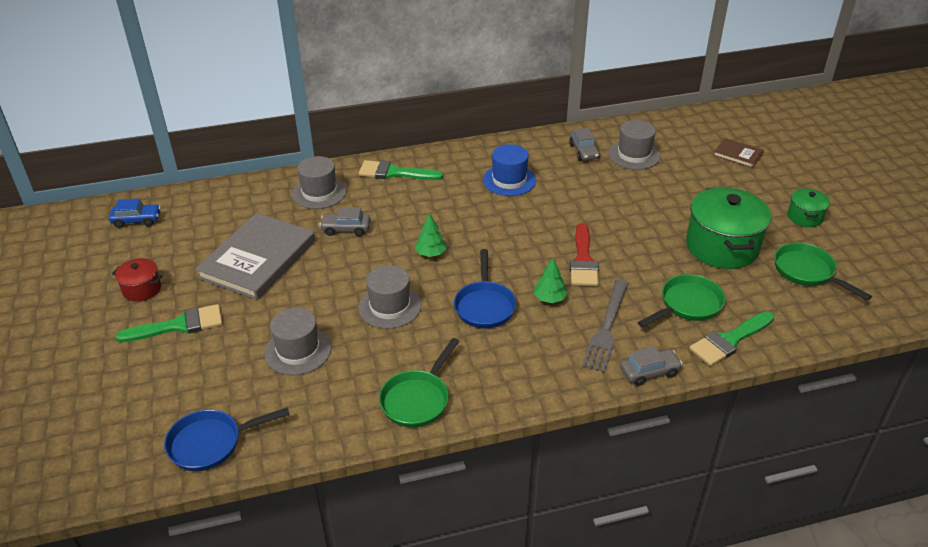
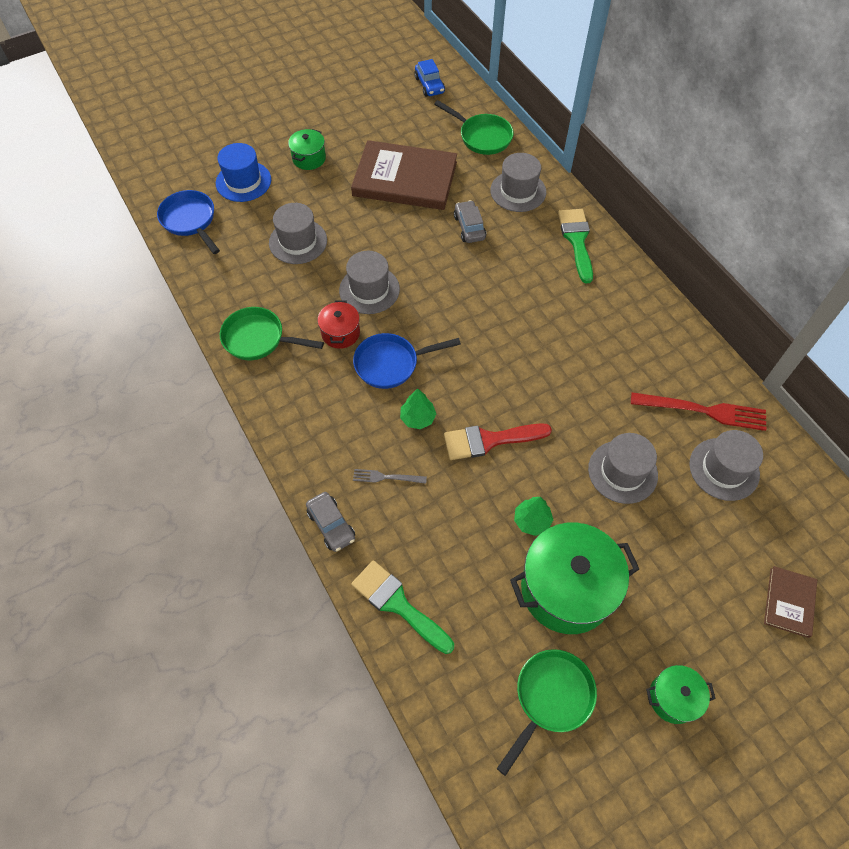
camera: 75 degrees right, 20 degrees up
red pot [112,258,163,302] -> red pot moved to [318,300,360,349]
green brush [116,304,223,342] -> green pot [288,129,326,170]
grey book [195,213,315,300] -> brown book [351,140,457,210]
green tree [415,213,447,257] -> green tree moved to [514,497,553,536]
blue hat [483,144,536,196] -> blue hat moved to [216,143,271,202]
grey car [569,128,600,161] -> red fork [631,392,767,431]
grey fork [582,280,628,373] -> grey fork [353,469,427,484], size x0.52
green pan [638,274,725,328] -> green pan moved to [434,100,514,155]
none -> grey hat [588,433,658,504]

